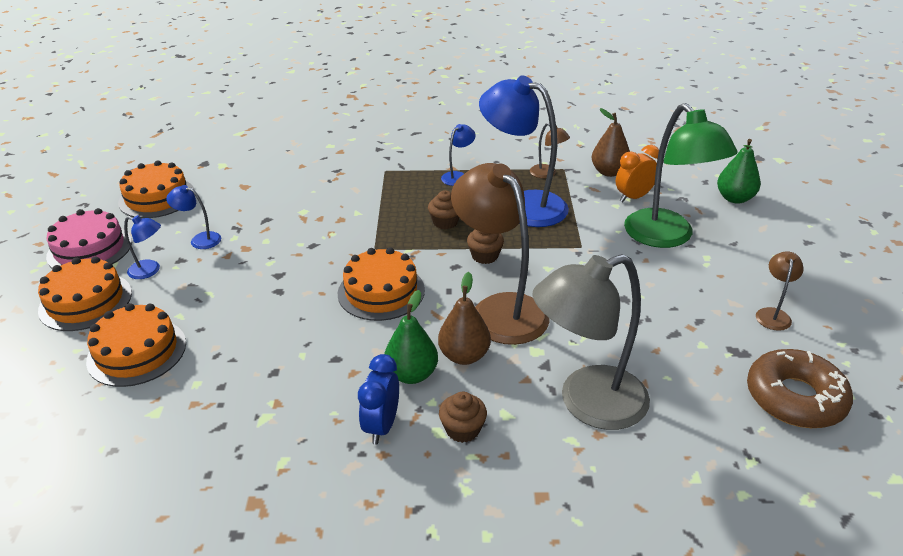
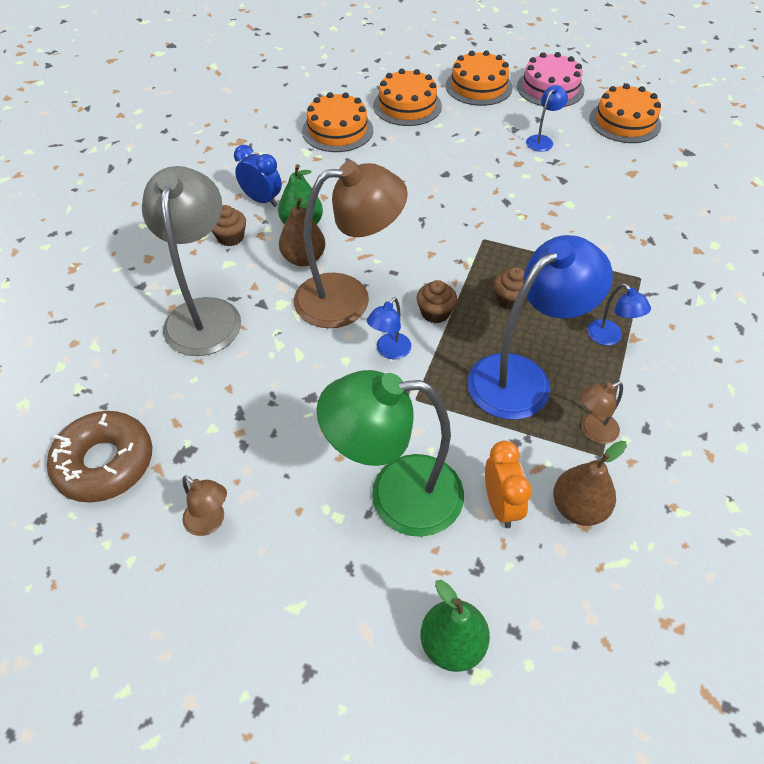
camera: 110 degrees right, 15 degrees up
blue lamp [124,215,161,279] -> blue lamp moved to [367,297,411,359]
orange cake [338,247,425,321] -> orange cake moved to [302,92,373,152]

